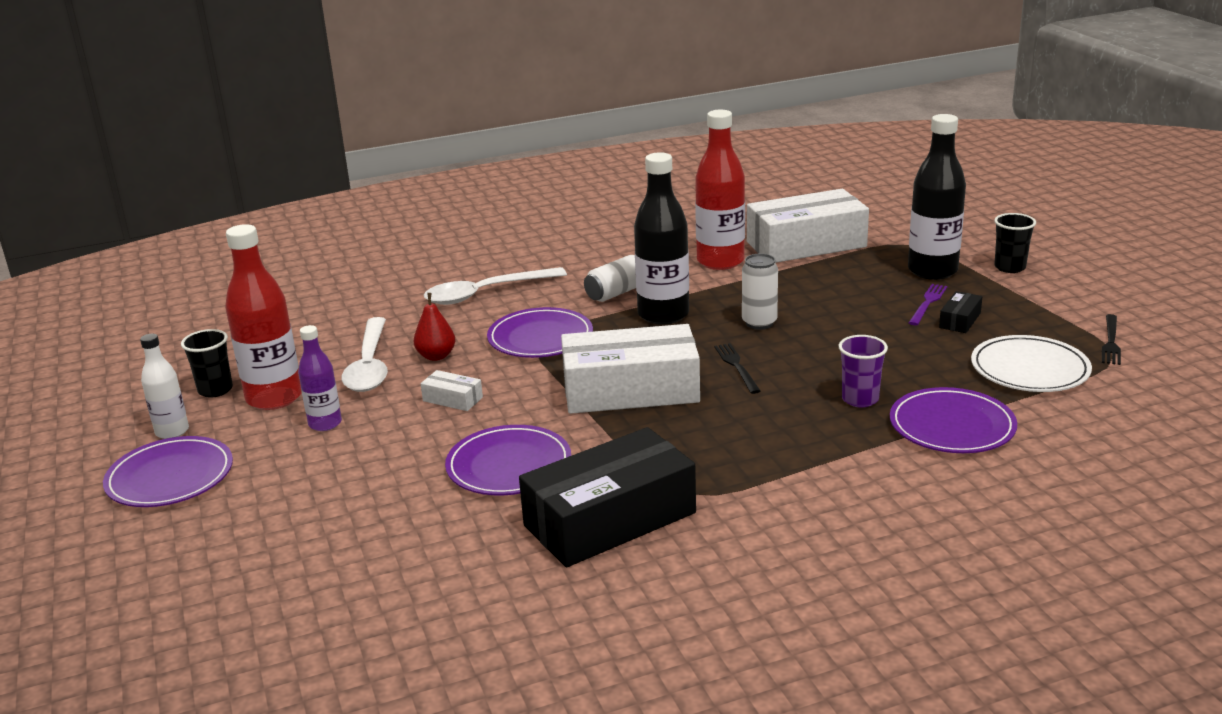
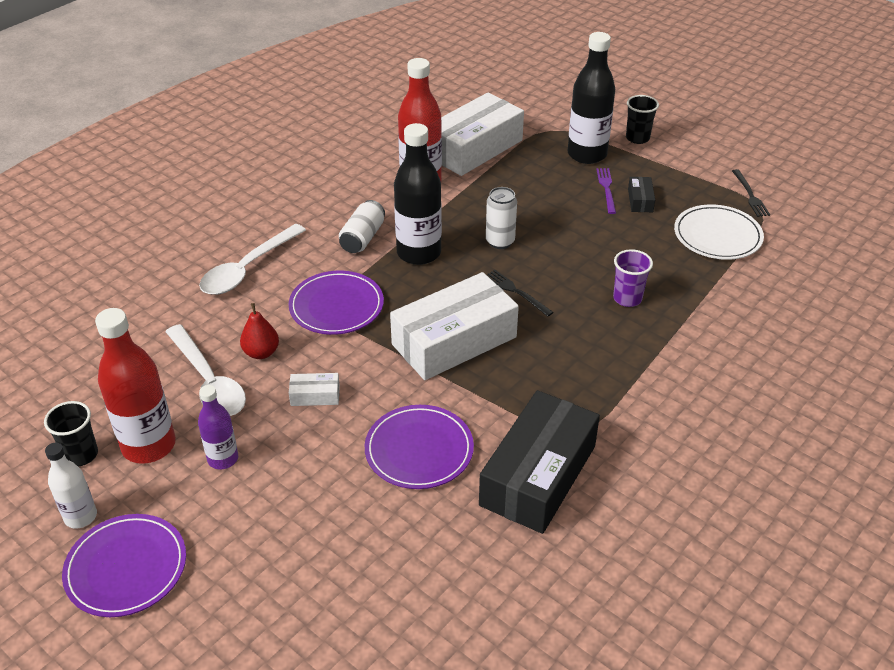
camera: 30 degrees left, 15 degrees up
purple plate [890,387,1017,453] -> none

